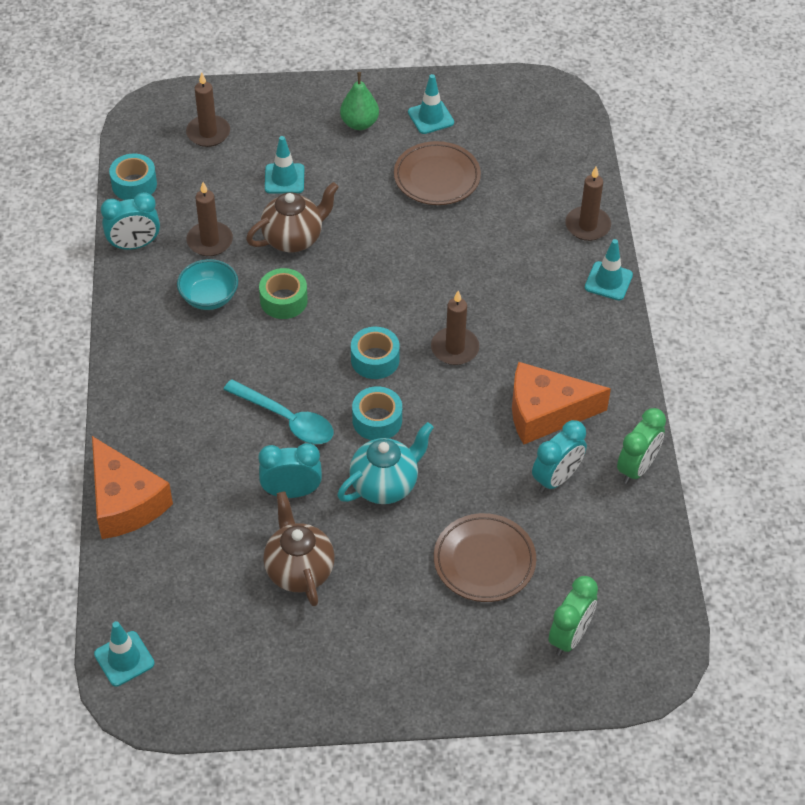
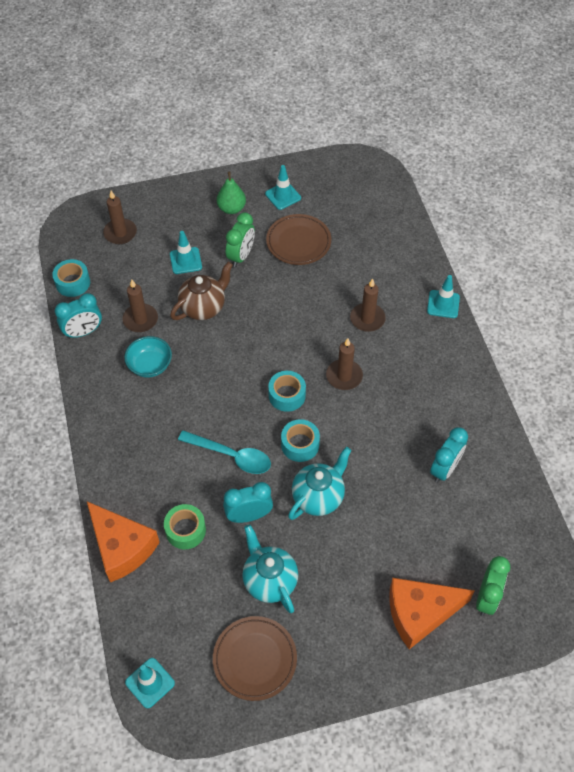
camera: 10 degrees left, 5 degrees up
green tape [259,268,308,319] -> green tape moved to [164,504,206,549]
brown teapot [263,491,335,606] -> turquoise teapot [242,524,298,613]
brown plate [434,513,536,602] -> brown plate moved to [213,616,297,701]
orange cheese [512,362,611,444] -> orange cheese moved to [389,578,475,649]
brown candle [565,166,611,241] -> brown candle moved to [350,278,386,332]
green clock [617,408,666,484] -> green clock moved to [226,212,255,267]

